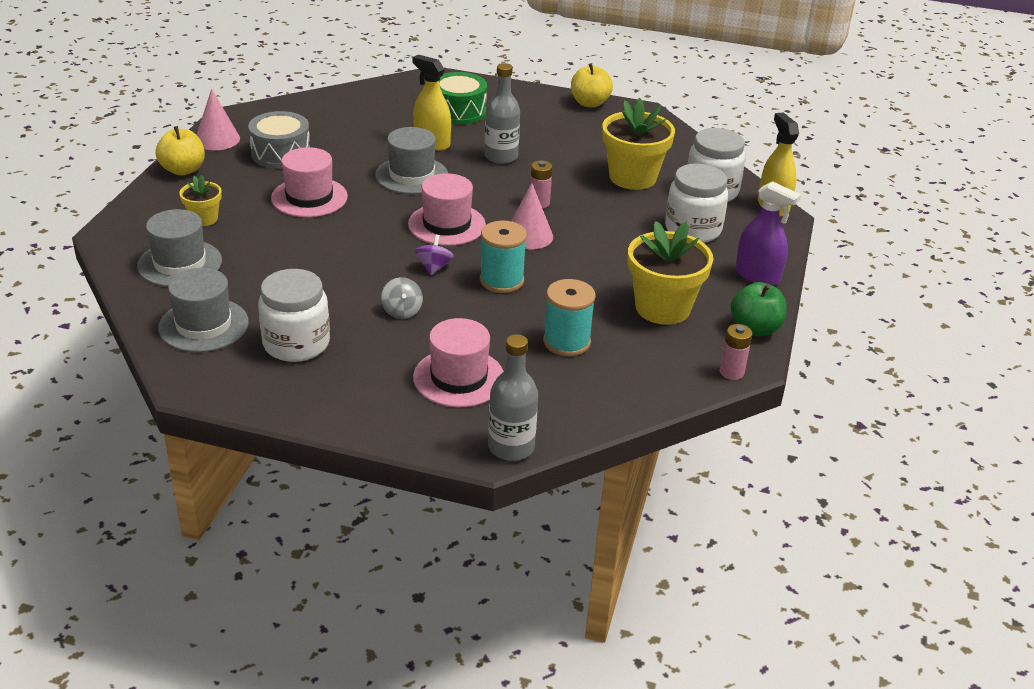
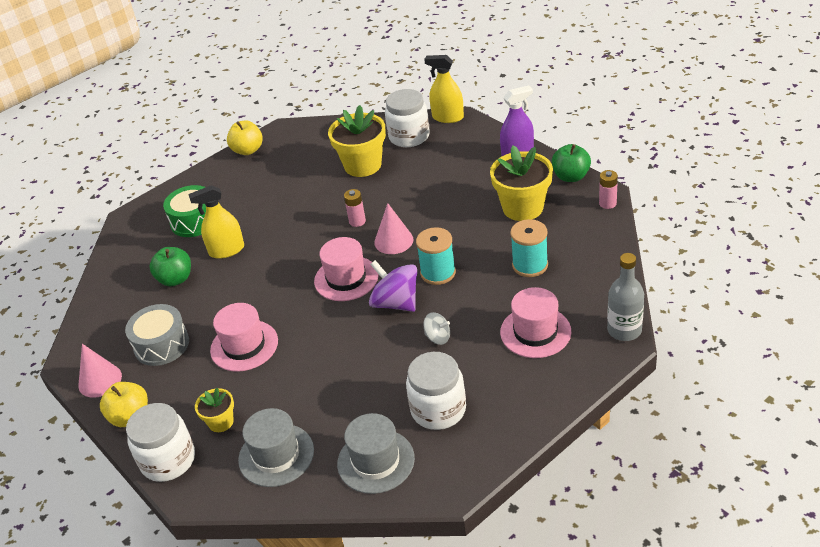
camera: 50 degrees left, 5 degrees up
grey hat [375,127,448,194] -> none
purple spinning top [415,235,454,275] -> purple spinning top [369,260,417,312], size x1.86
grey bottle [484,63,520,164] -> none
white jar [665,163,728,243] -> white jar moved to [126,403,195,482]
none -> green apple [150,247,191,286]

